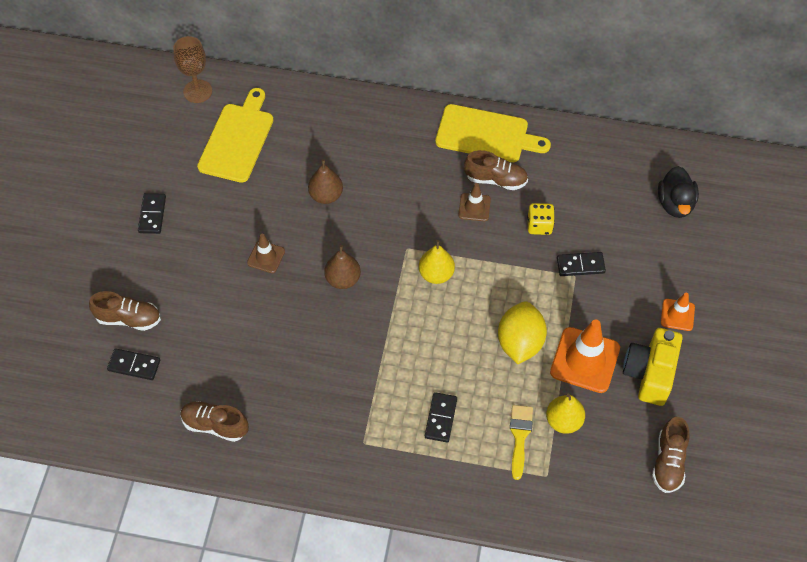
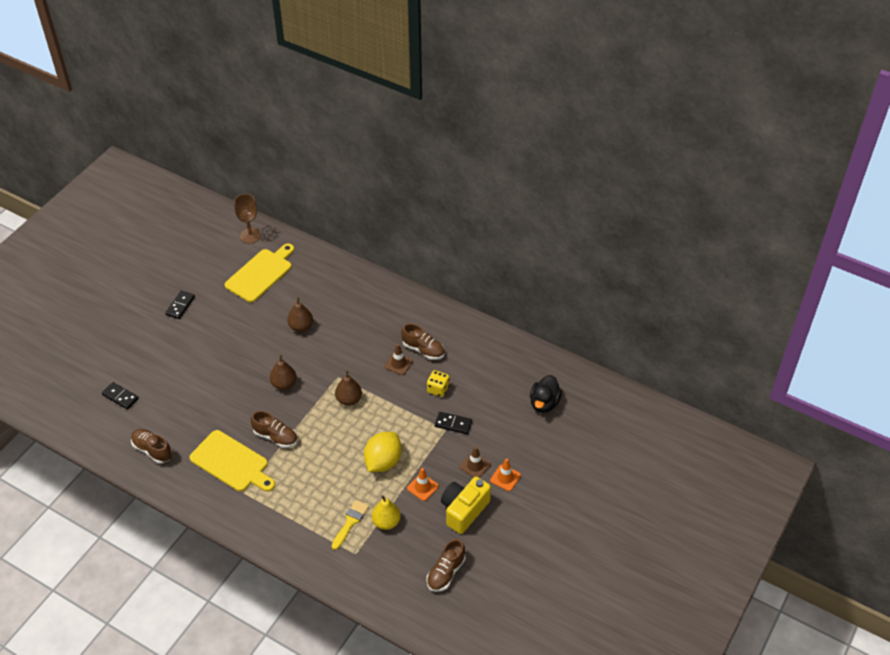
camera: 20 degrees right, 10 degrees down
brown shoe [89,291,161,331] -> brown shoe moved to [251,411,298,448]
brown traffic cone [247,234,285,273] -> brown traffic cone moved to [460,446,491,478]
yellow pear [419,240,455,284] -> brown pear [335,371,362,406]
black domino [425,392,457,442] -> none
yellow cutting board [435,104,551,162] -> yellow cutting board moved to [189,430,275,492]
orange traffic cone [550,319,620,393] -> orange traffic cone [407,468,439,501], size x0.54

